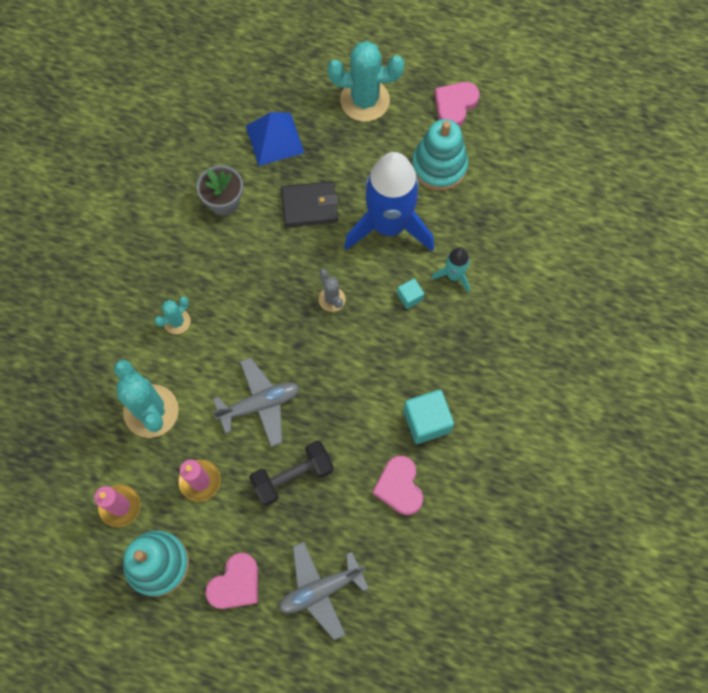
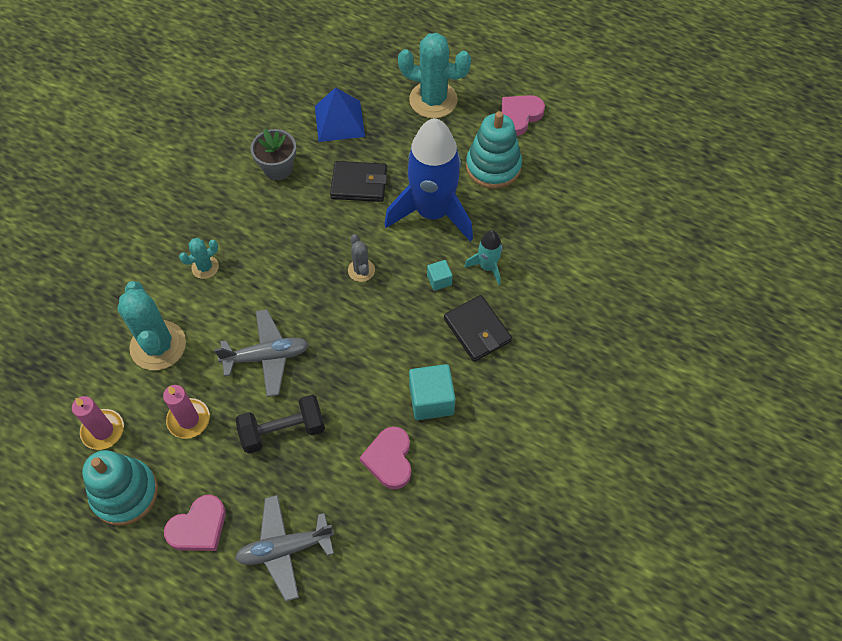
camera: 10 degrees right, 10 degrees down
none -> black wallet [444,295,512,362]

